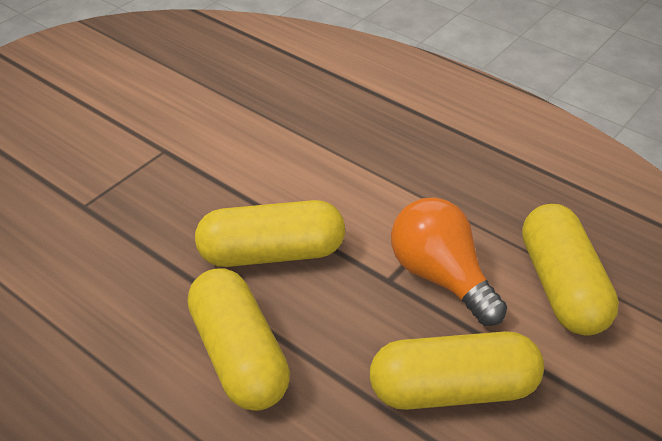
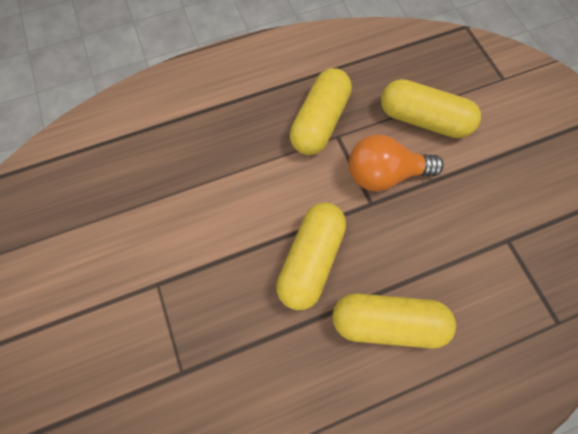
camera: 60 degrees left, 25 degrees up
yellow capsule [370,331,544,410] -> yellow capsule moved to [290,68,352,155]

